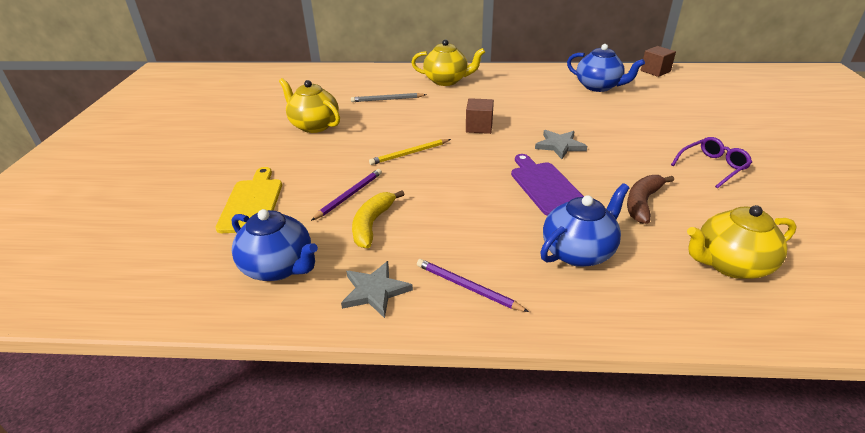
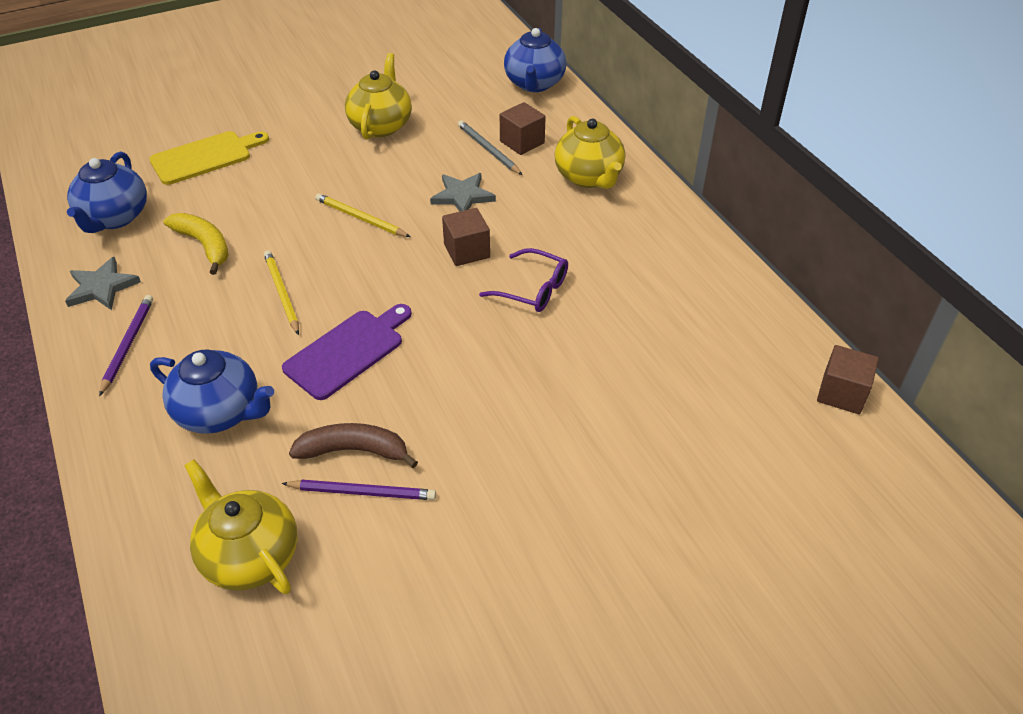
camera: 60 degrees right, 10 degrees up
purple pencil [311,169,382,221] -> purple pencil moved to [282,480,436,500]
yellow banana [352,190,405,248] -> yellow banana turned 60 degrees clockwise [164,213,229,275]
grey star [535,130,587,159] -> grey star moved to [430,173,496,212]
blue teapot [567,44,645,92] -> blue teapot moved to [504,28,566,92]
purple glasses [671,137,752,188] -> purple glasses moved to [479,248,568,312]
none -> yellow pencil [264,250,299,335]
none -> brown cube [500,102,546,155]

